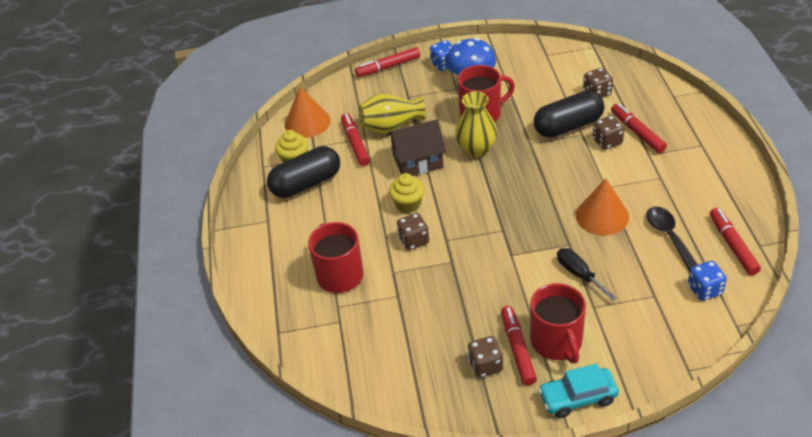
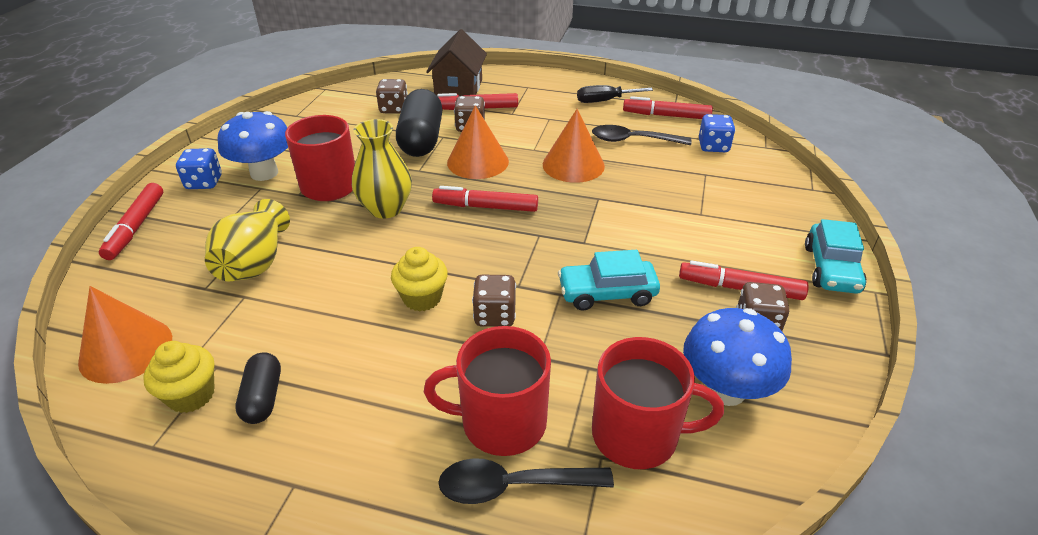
camera: 70 degrees left, 5 degrees down
black capsule [267,146,340,198] -> black capsule [235,352,281,424], size x0.55
red marker [341,113,370,166] -> red marker moved to [432,186,538,212]
brown house [387,119,446,176] -> brown house moved to [426,29,487,97]
red mug [530,283,586,364] -> red mug moved to [592,337,724,469]
black screwdriver [557,248,617,301] -> black screwdriver moved to [577,85,653,103]
none -> black spoon [438,458,614,504]
none -> orange cone [447,105,509,179]
none -> turquoise car [558,250,660,311]
none -> blue mushroom [683,308,792,406]

